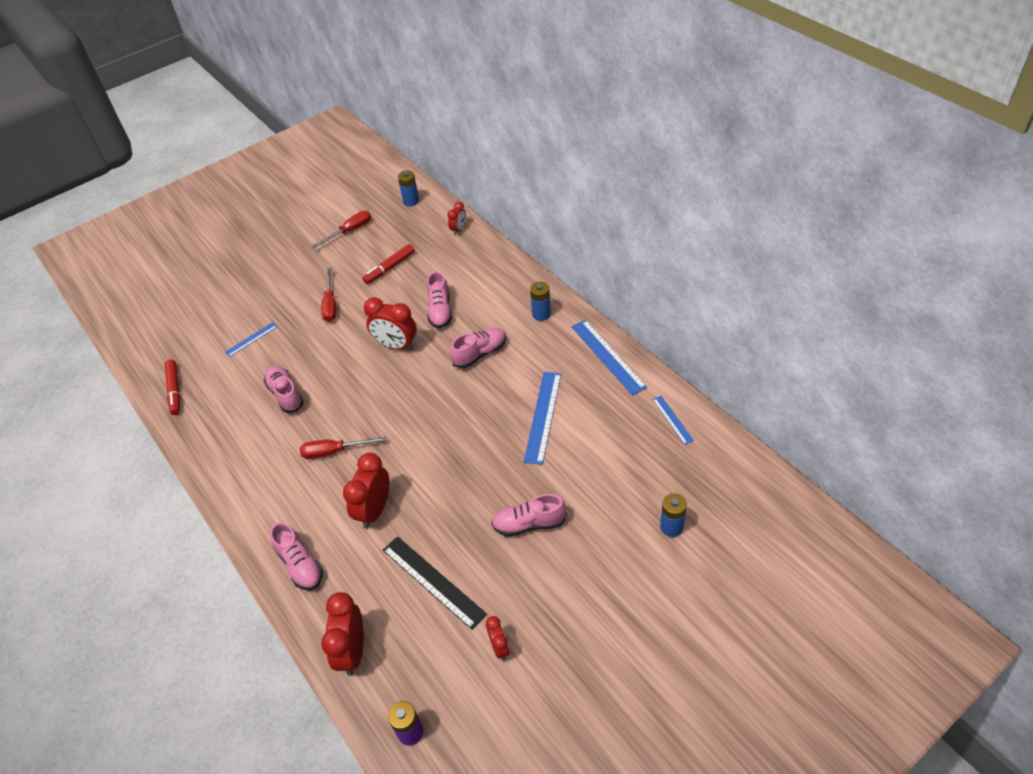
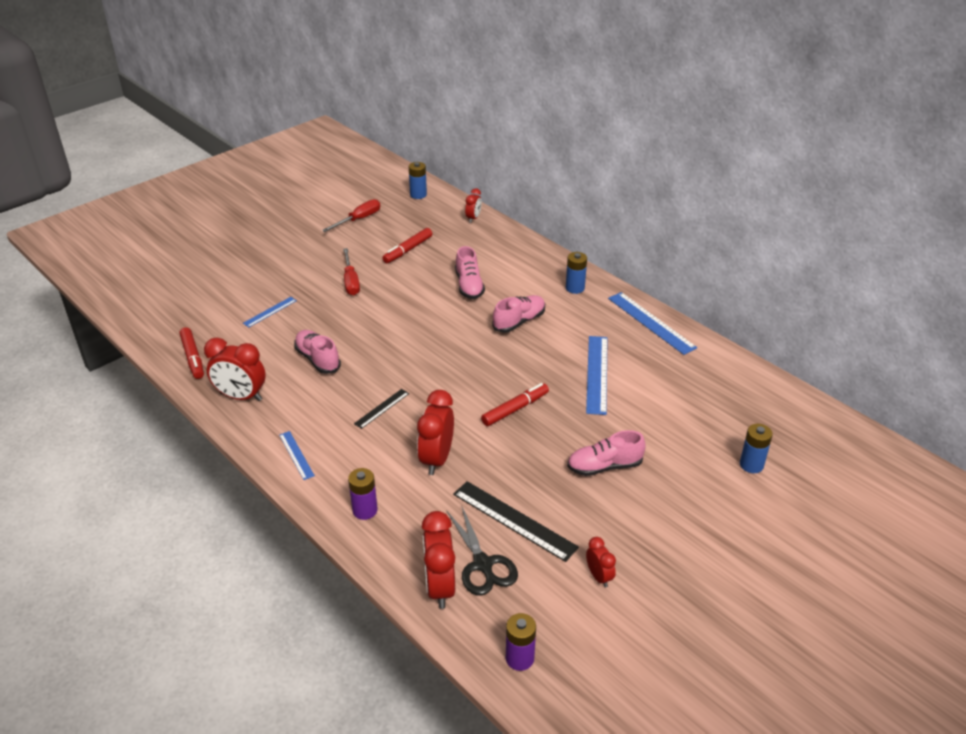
camera: 10 degrees left, 10 degrees down
pink shoe [270,522,323,590] -> purple battery [348,468,377,520]
red screwdriver [300,436,386,459] -> black ruler [354,389,409,429]
red clock [364,297,417,350] -> red clock moved to [204,337,266,401]
blue ruler [652,396,694,445] -> blue ruler moved to [279,431,315,480]
none -> black scissors [447,505,518,595]
none -> red marker [481,383,549,426]

